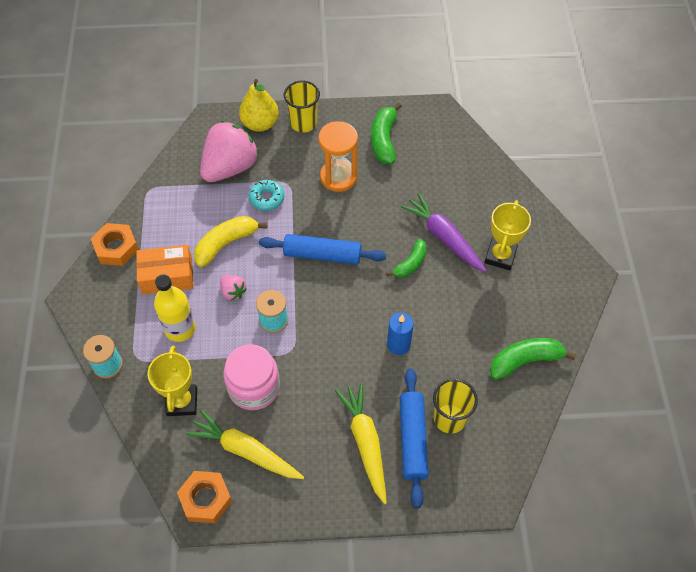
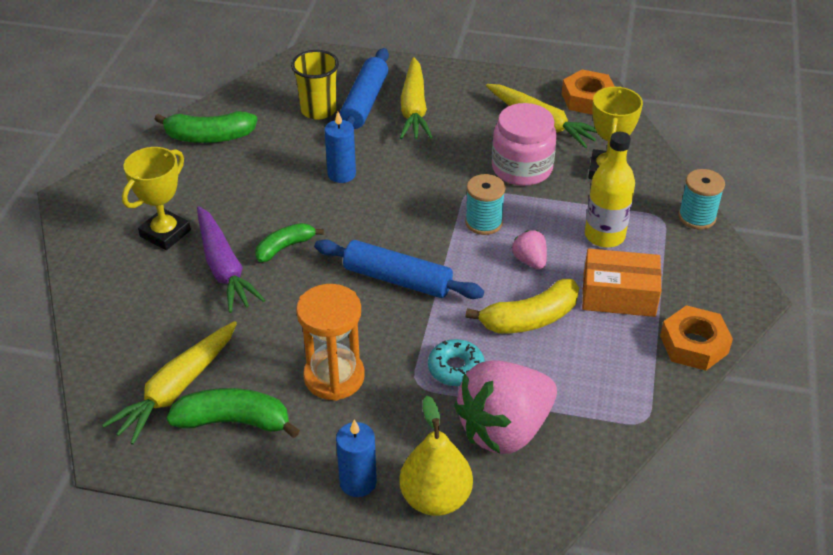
camera: 165 degrees left, 15 degrees down
yellow cup [284,80,320,132] -> blue candle [336,420,377,497]
green banana [371,102,402,164] -> green banana turned 105 degrees counterclockwise [167,388,300,438]
none -> yellow carrot [102,321,237,445]

